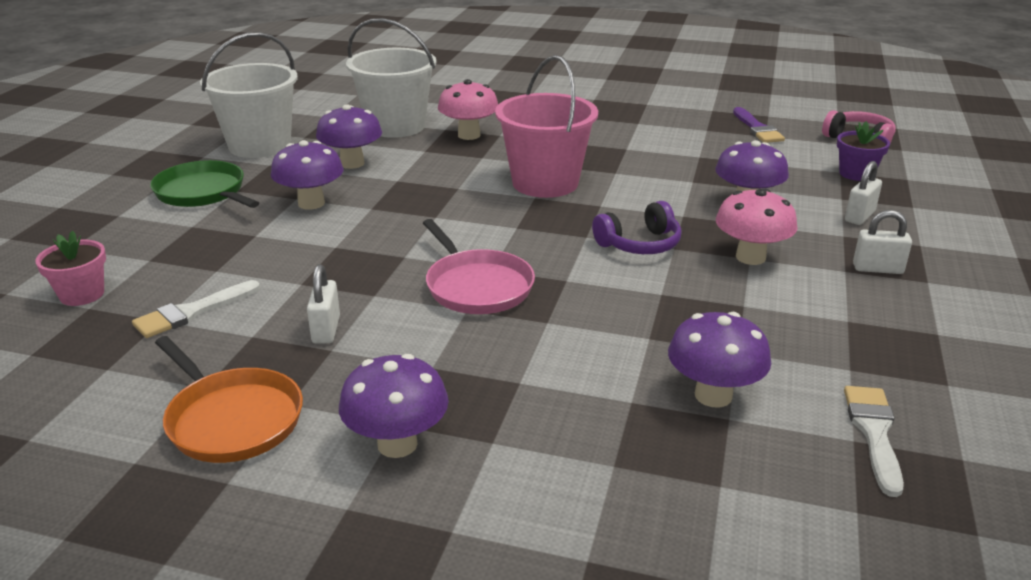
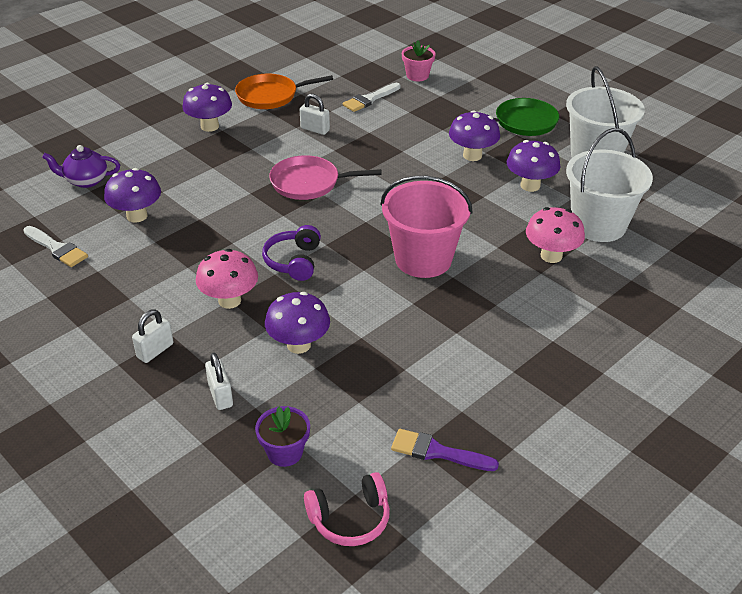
camera: 120 degrees right, 10 degrees up
white brush [132,280,260,338] -> white brush turned 120 degrees counterclockwise [343,83,401,112]
none -> purple teapot [42,145,120,188]

